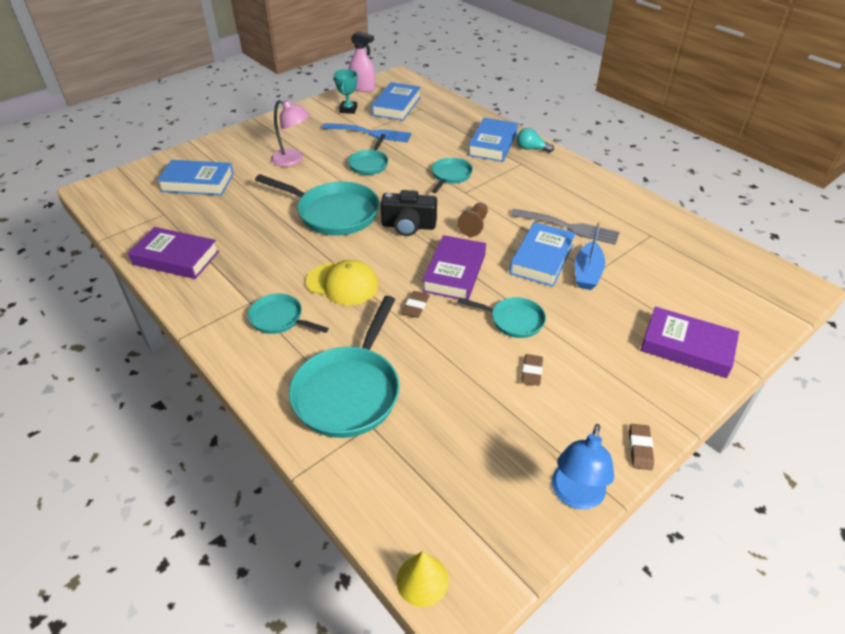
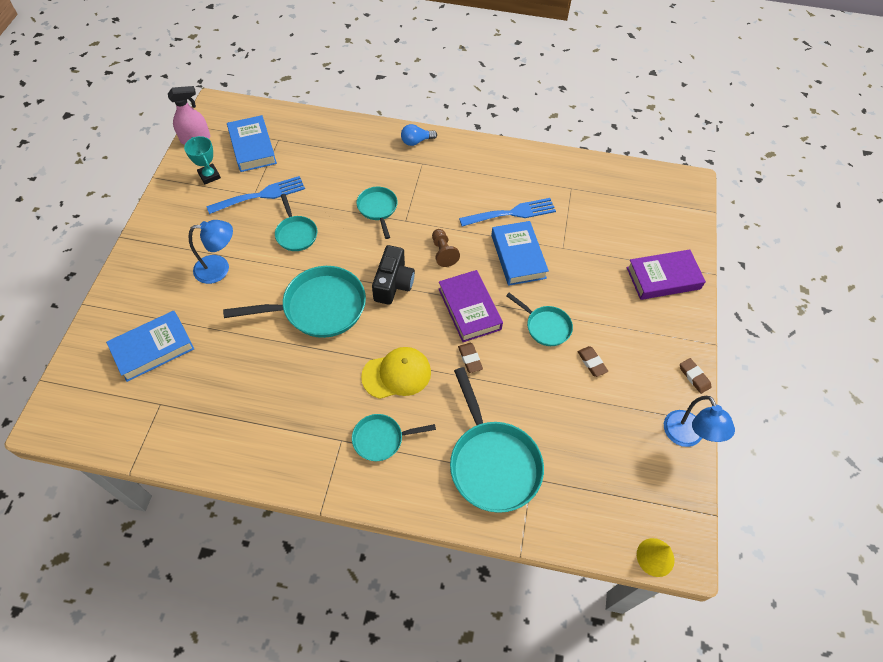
camera: 40 degrees left, 15 degrees up
purple book [128,227,219,279] -> none
pink lamp [271,100,310,167] -> blue lamp [189,220,233,284]
black camera [380,190,437,236] -> black camera turned 45 degrees counterclockwise [372,245,415,305]
turquoise pan [457,297,546,338] -> turquoise pan turned 60 degrees clockwise [506,293,573,346]
blue book [468,118,518,162] -> none
grey fork [510,209,620,245] -> blue fork [459,198,556,227]
turquoise light bulb [517,128,554,153] -> blue light bulb [401,124,437,146]
blue boat [575,222,605,290] -> none

